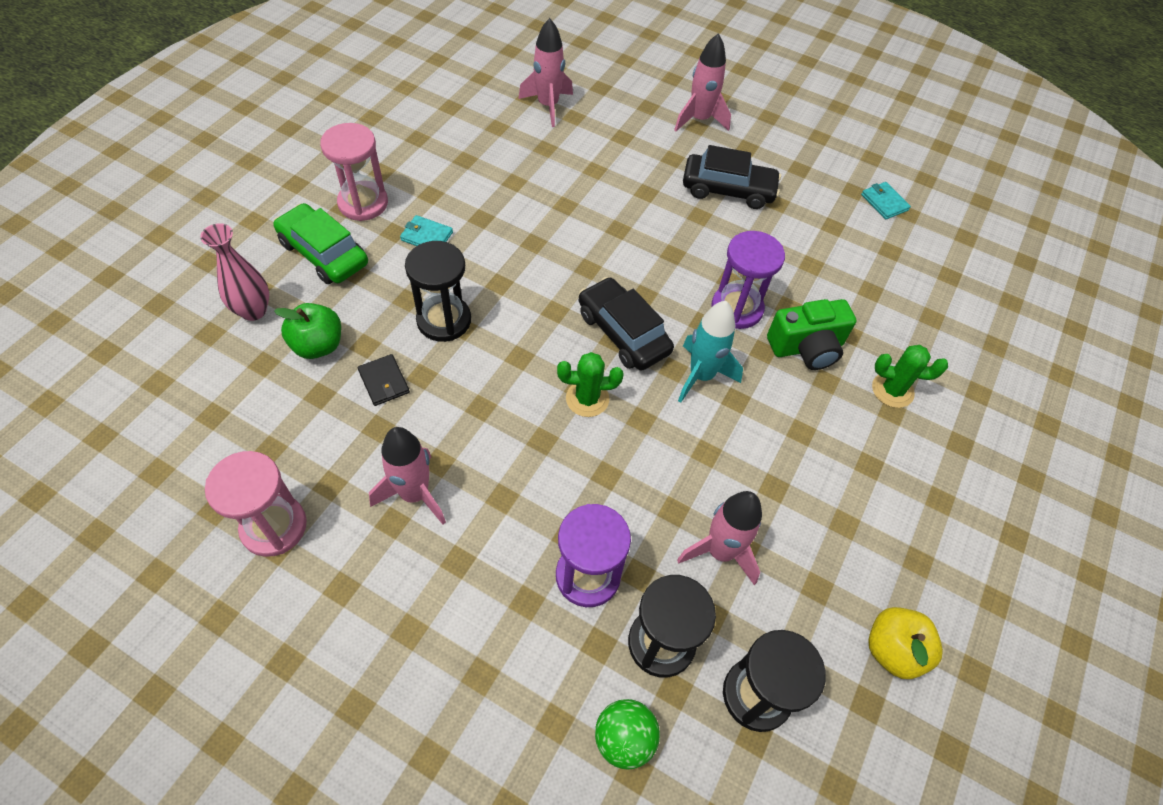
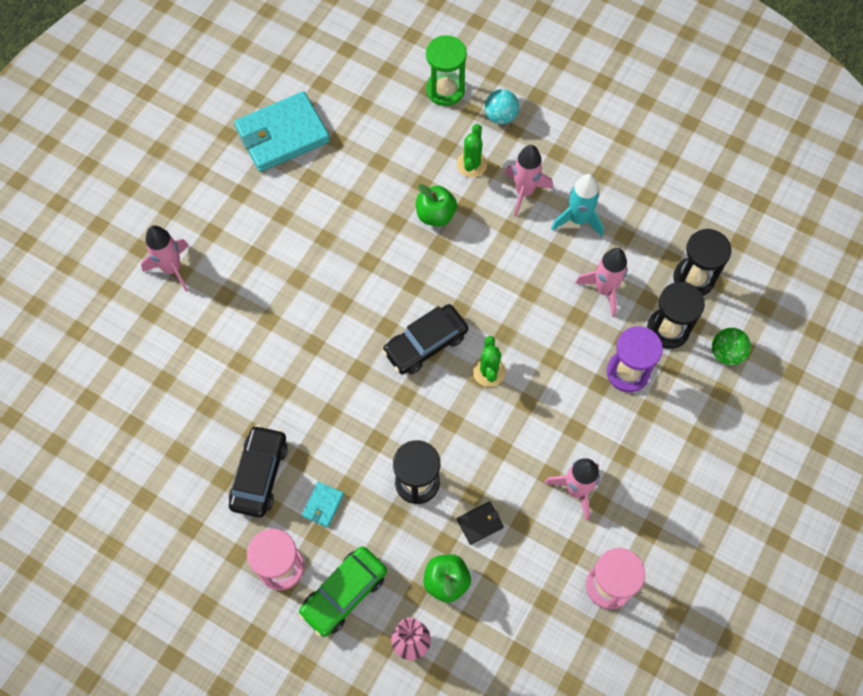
camera: 85 degrees left, 10 degrees up
pink rocket [518,18,573,127] -> pink rocket moved to [504,145,553,217]
turquoise rocket [678,301,743,403] -> turquoise rocket moved to [551,174,604,237]
black car [683,145,781,209] -> black car moved to [229,425,288,517]
purple hourglass [711,231,785,329] -> none
green camera [767,299,856,370] -> green apple [416,184,457,226]
turquoise wallet [861,182,911,220] -> turquoise wallet [234,91,330,172], size x2.36
yellow apple [868,607,943,679] -> none
none -> green hourglass [426,35,467,106]
none -> turquoise ball [485,89,519,125]

